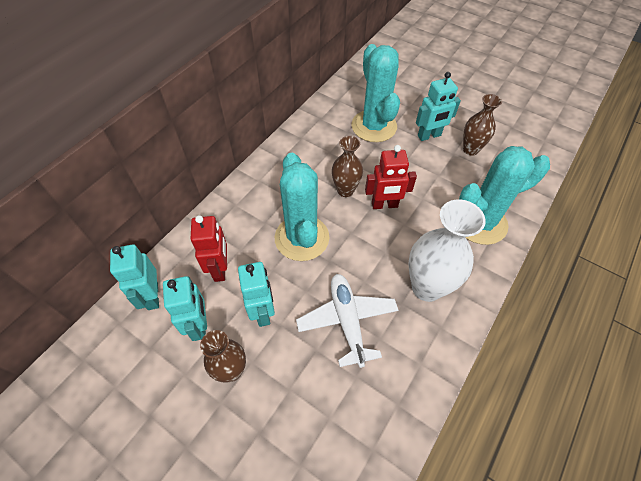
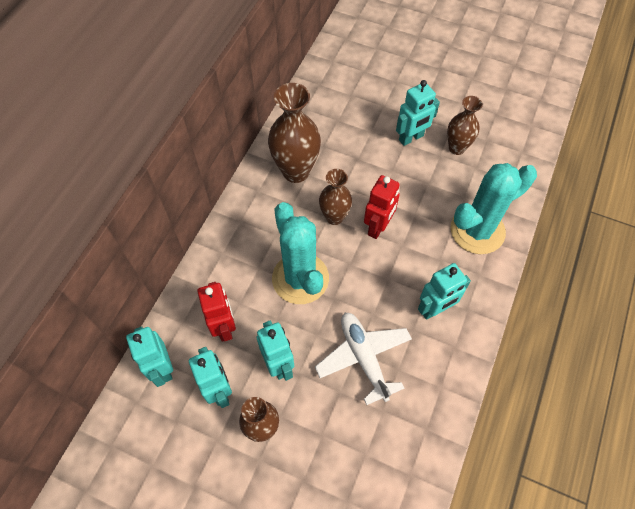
camera: 10 degrees left, 5 degrees up
turquoise cactus [352,44,400,142] -> none
red robot [365,145,417,209] -> red robot turned 45 degrees counterclockwise [364,175,400,239]
white vase [408,199,486,302] -> turquoise robot [418,263,471,320]
none -> brown vase [268,83,321,183]

